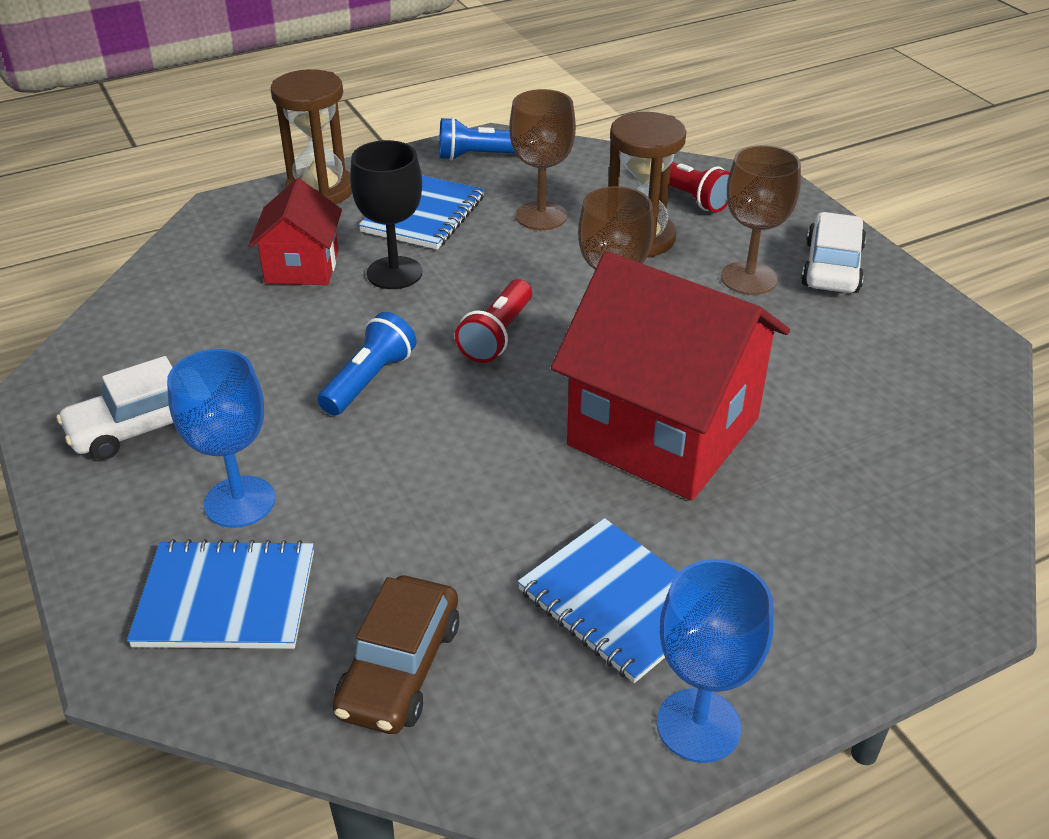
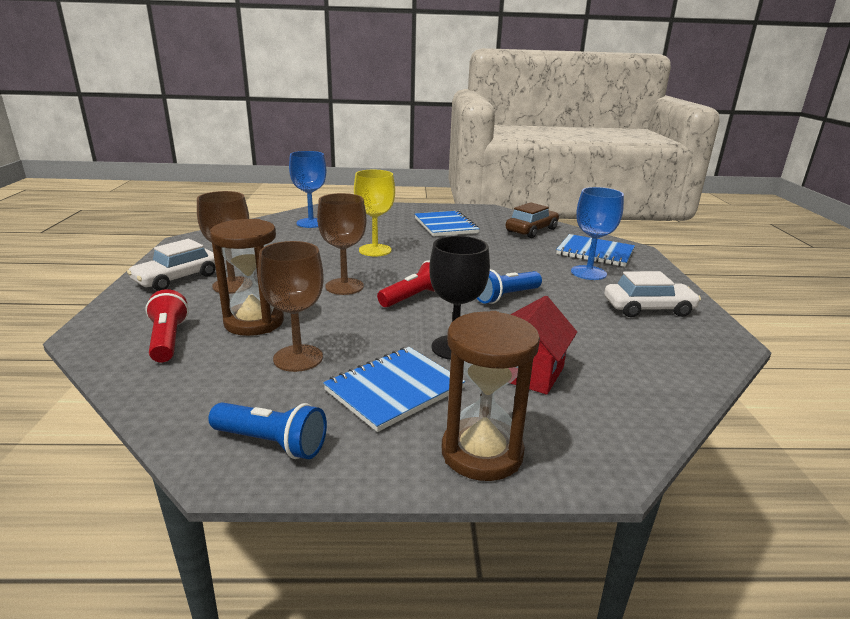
camera: 155 degrees left, 15 degrees down
red house [551,252,790,501] -> yellow goblet [354,170,395,256]
blue goblet [657,559,774,763] -> blue goblet moved to [289,151,326,228]

